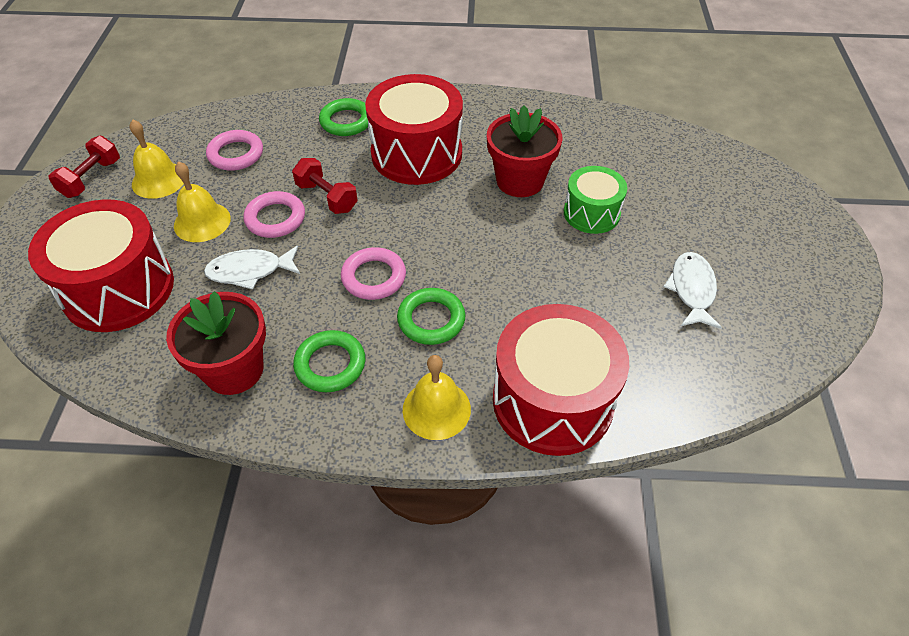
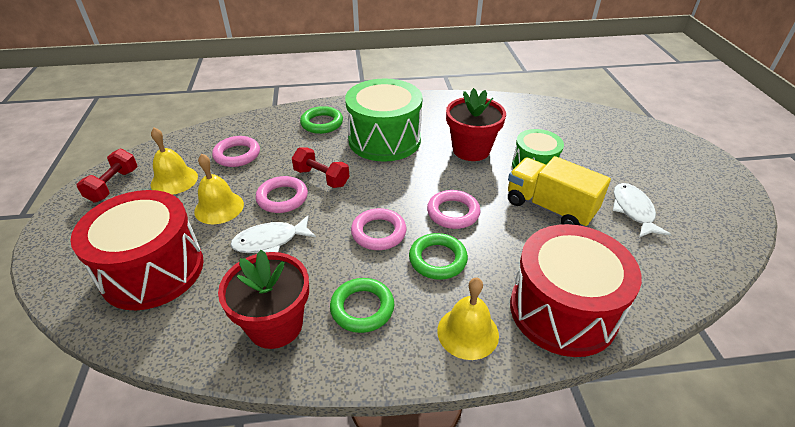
camera: 10 degrees left, 10 degrees down
red drum [365,74,463,185] -> green drum [345,78,423,162]
none -> pink ring [427,190,481,229]
none -> yellow truck [508,156,611,227]

